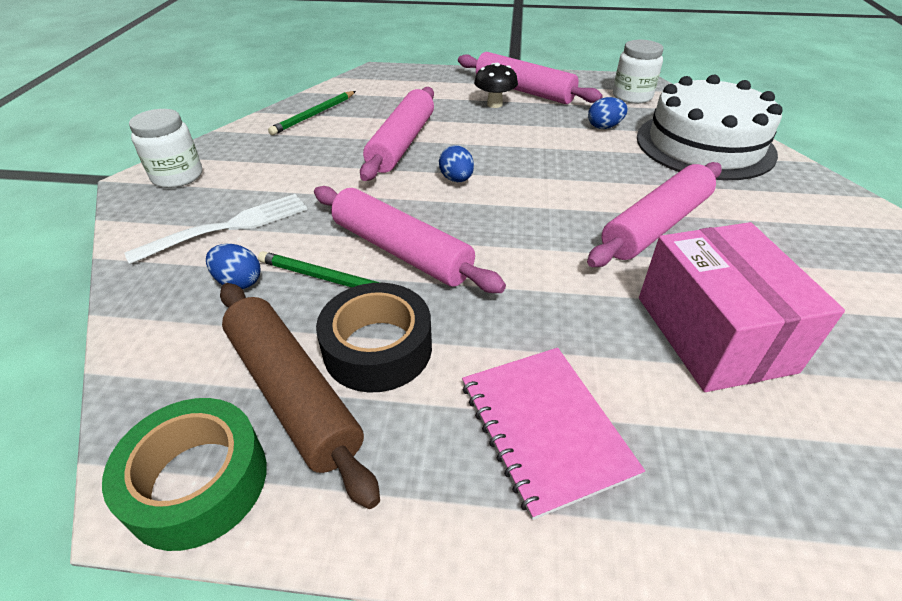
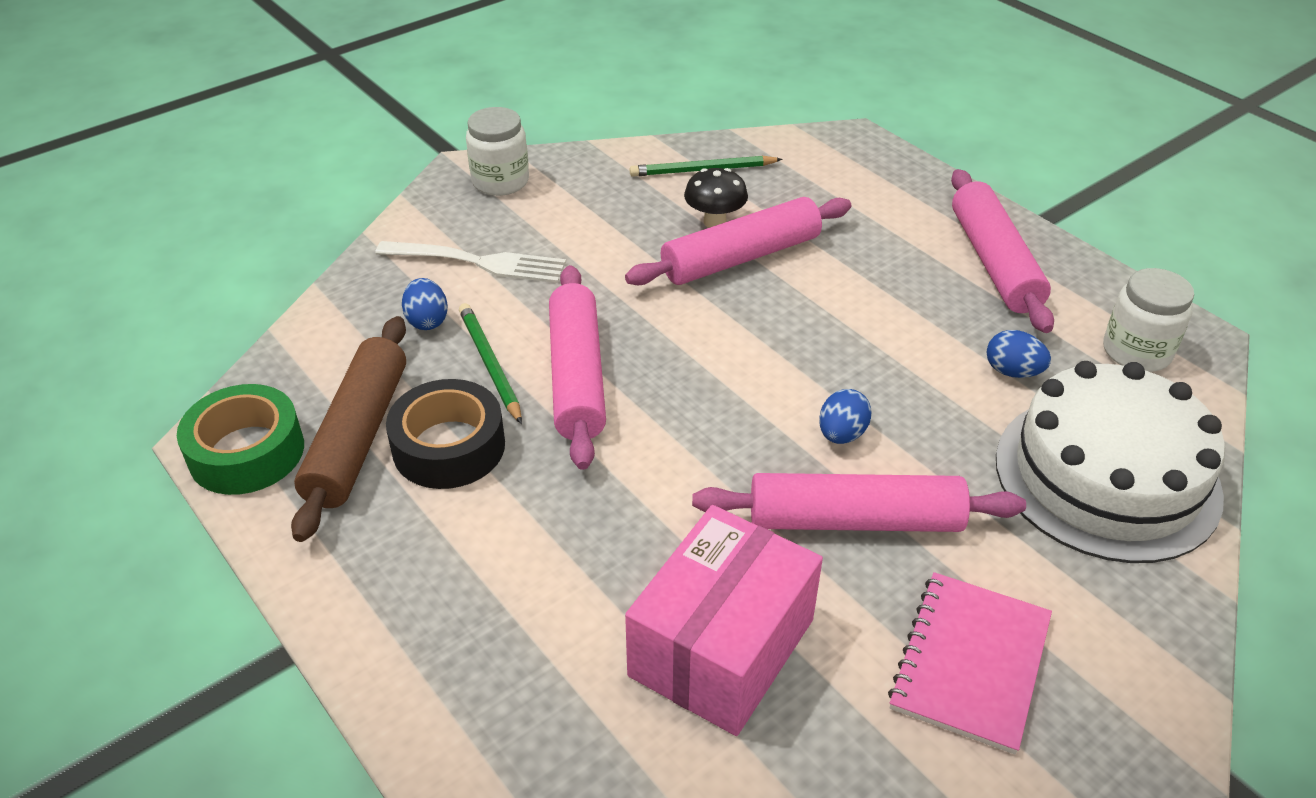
camera: 45 degrees right, 0 degrees up
blue egg [439,145,474,182] -> blue egg moved to [819,389,872,444]
pink notebook [462,348,645,520] -> pink notebook moved to [888,572,1052,754]
black mushroom [474,63,518,108] -> black mushroom moved to [684,168,748,228]

